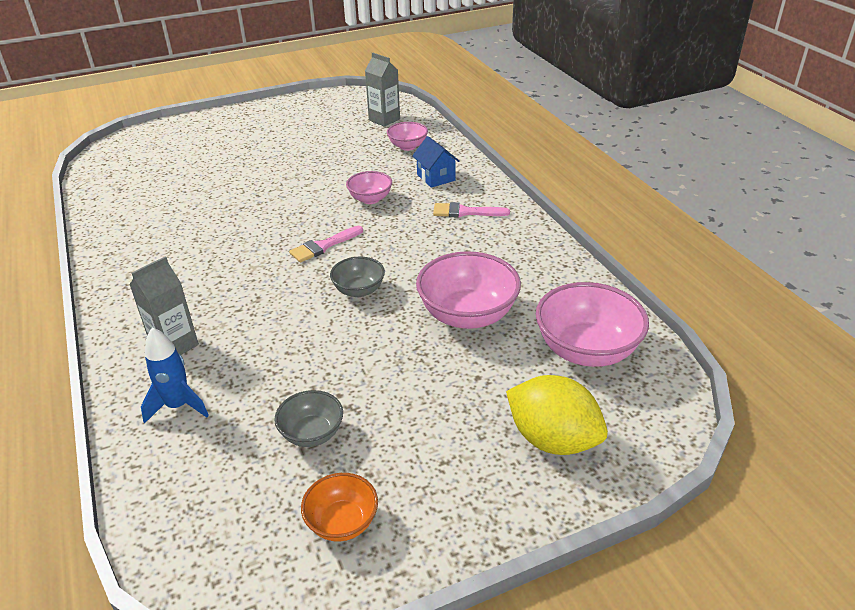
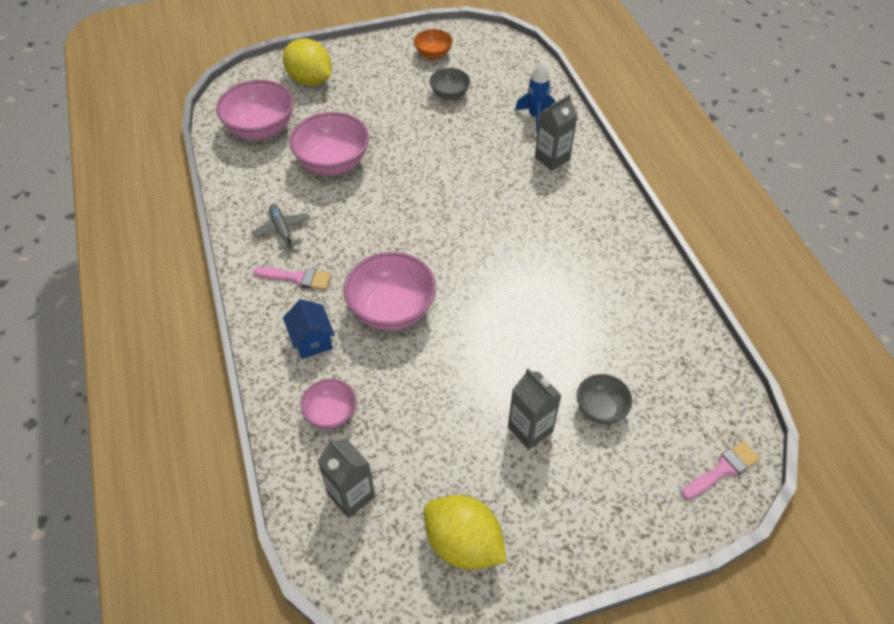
camera: 175 degrees left, 15 degrees up
pink brush [289,226,363,262] -> pink brush moved to [681,441,760,500]
grey bowl [330,257,385,297] -> grey bowl moved to [577,374,632,424]
pink bowl [346,171,392,204] -> pink bowl [344,252,436,331], size x1.79
none -> grey plane [252,204,310,250]
none -> yellow lemon [424,495,507,570]
none -> grey carton [508,369,562,450]

